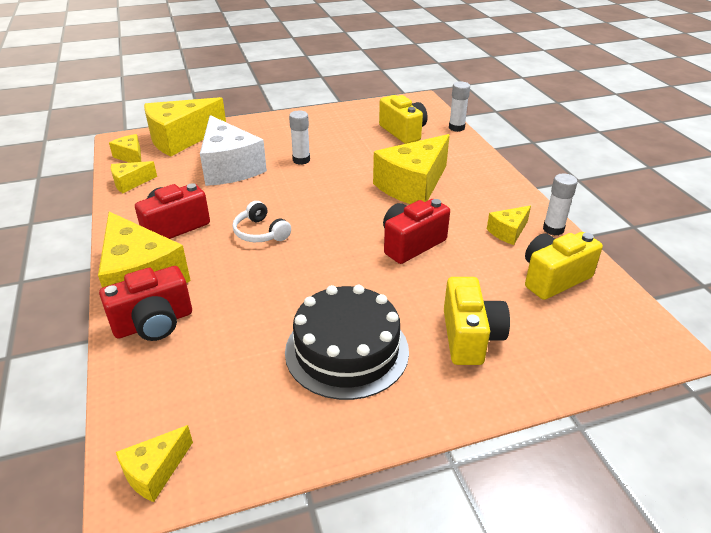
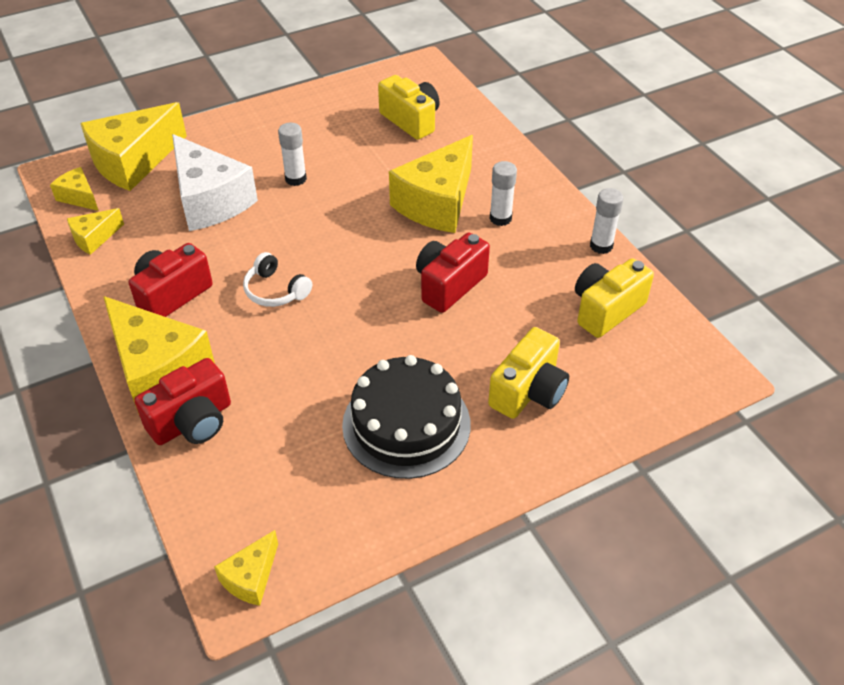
camera: 10 degrees left, 10 degrees up
yellow camera [444,277,510,365] -> yellow camera turned 45 degrees clockwise [488,327,569,419]
white glue stick [449,81,470,132] -> white glue stick moved to [490,161,517,226]
yellow cheese [487,205,531,245] -> none

